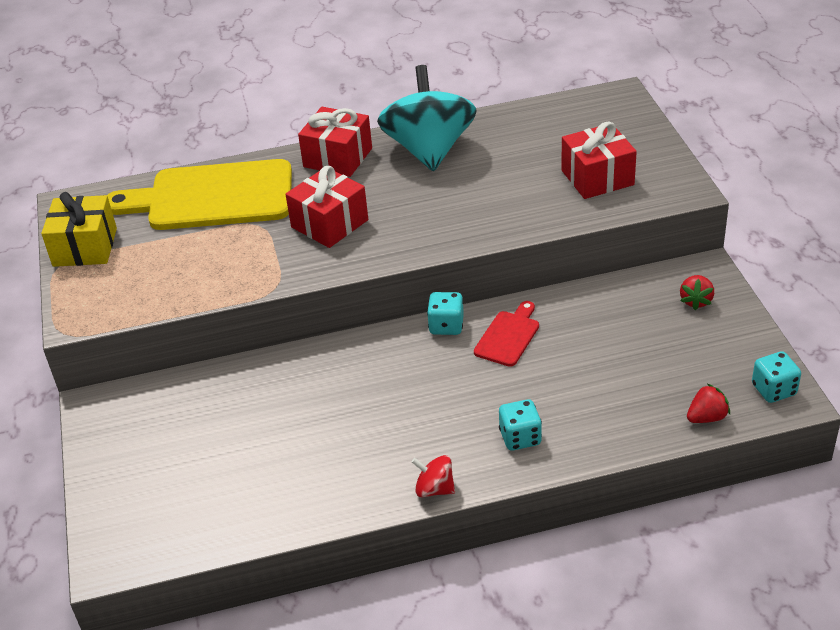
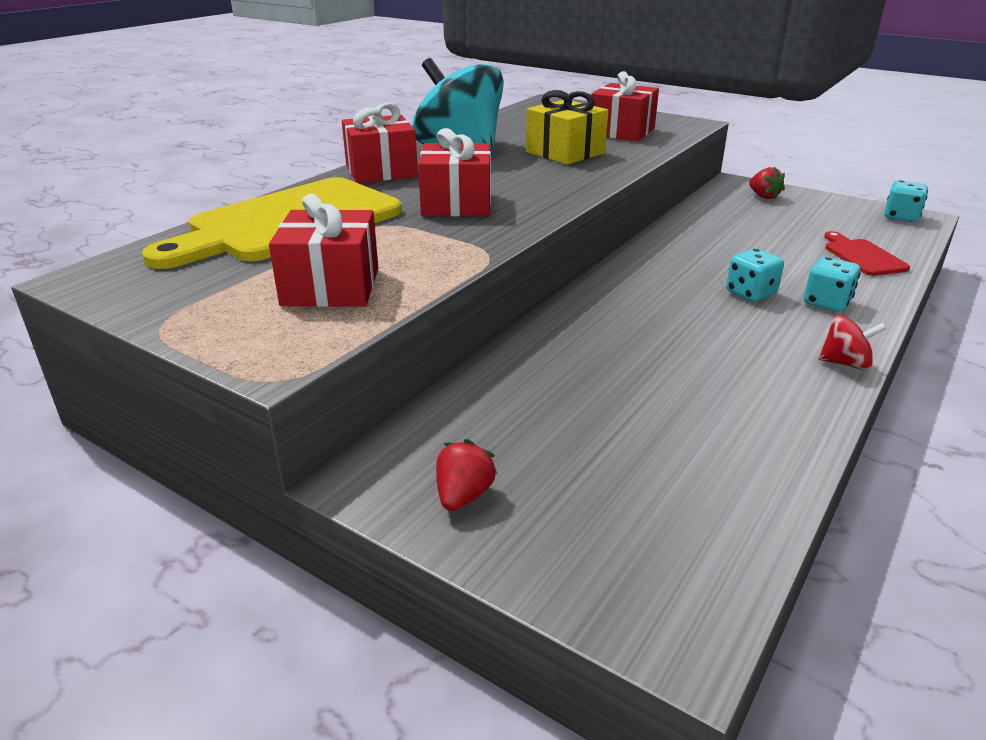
camera: 45 degrees left, 10 degrees down
yellow gift [41,192,117,267] -> yellow gift moved to [526,90,608,165]
red spinning top [412,455,455,497] -> red spinning top turned 150 degrees counterclockwise [819,315,887,370]
turquoise dice [427,292,464,335] -> turquoise dice moved to [726,248,784,302]
red cutting board [474,301,539,367] -> red cutting board moved to [824,231,910,276]
red strawberry [687,384,730,423] -> red strawberry moved to [436,439,497,511]
none -> red gift [269,194,378,307]

